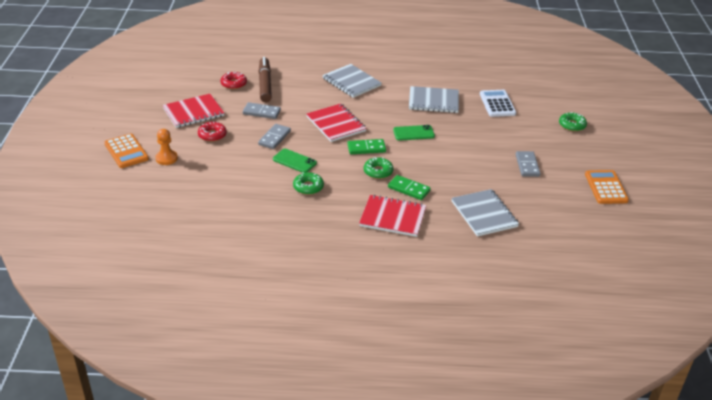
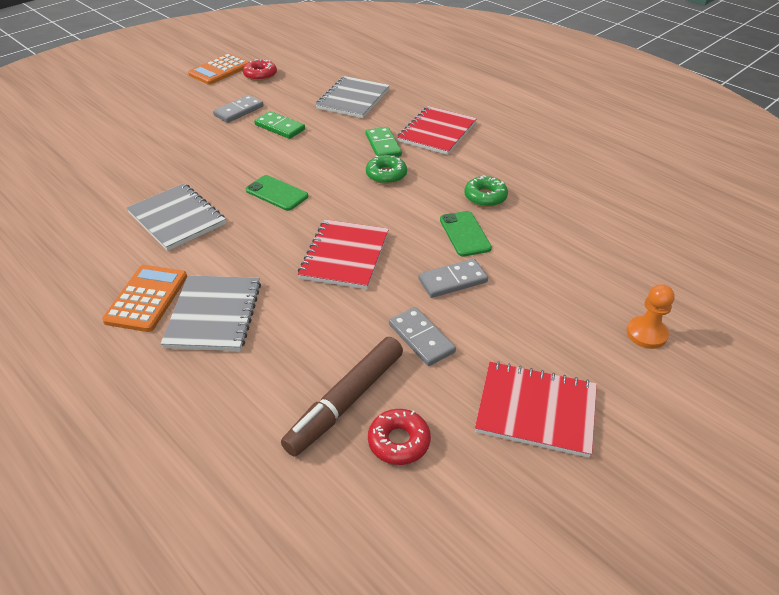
camera: 135 degrees left, 5 degrees up
orange calculator [104,133,149,168] -> orange calculator moved to [102,265,187,332]
red donut [198,121,227,142] -> red donut moved to [243,59,277,81]
green domino [347,139,386,154] -> green domino moved to [254,111,305,139]
red notebook [359,195,426,237] -> red notebook turned 60 degrees clockwise [397,106,477,155]
white calculator [480,90,516,117] -> none
green donut [559,112,587,132] -> none

